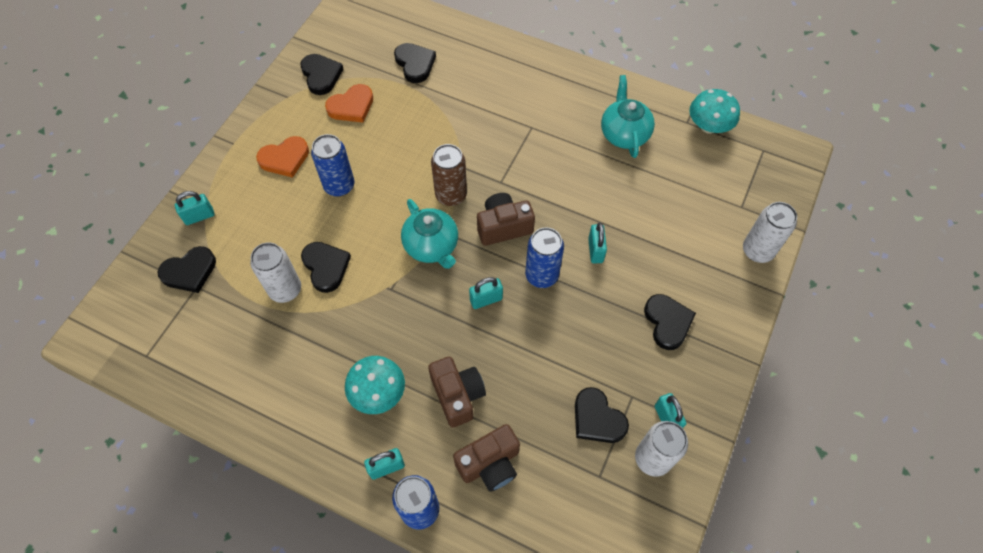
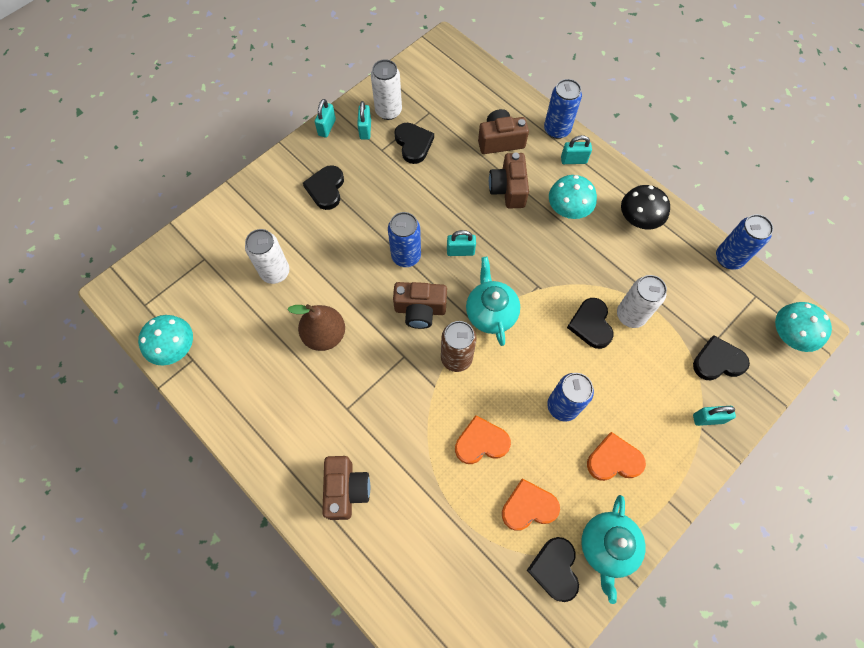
camera: 160 degrees left, 5 degrees up
black heart [394,43,436,83] -> none
turquoise padlock [588,223,607,263] -> turquoise padlock moved to [315,99,336,138]
turquoise teapot [601,75,655,158] -> turquoise teapot moved to [581,495,646,604]
white can [743,202,797,263] -> white can moved to [245,229,290,284]
none -> brown pear [287,304,345,351]
none -> brown camera [322,456,370,520]
none -> orange heart [455,415,511,464]
none -> black mushroom [621,185,670,229]
none -> blue can [716,214,773,270]
none -> turquoise mushroom [775,302,832,352]

